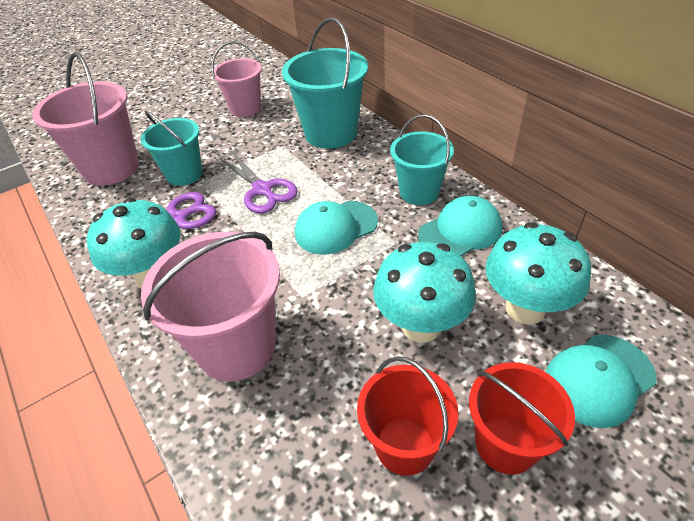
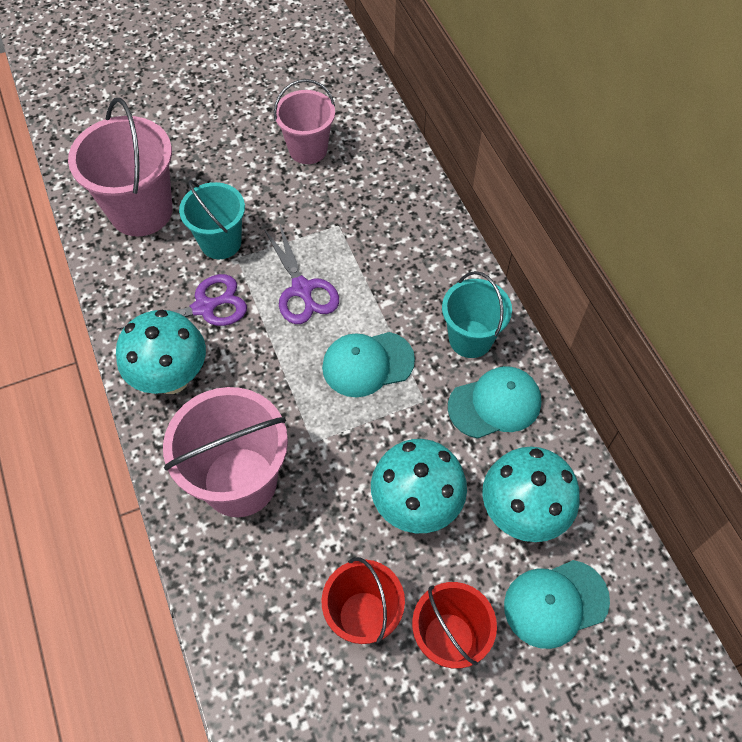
camera: 10 degrees right, 15 degrees up
turquoise bucket [282,17,368,149] -> none

